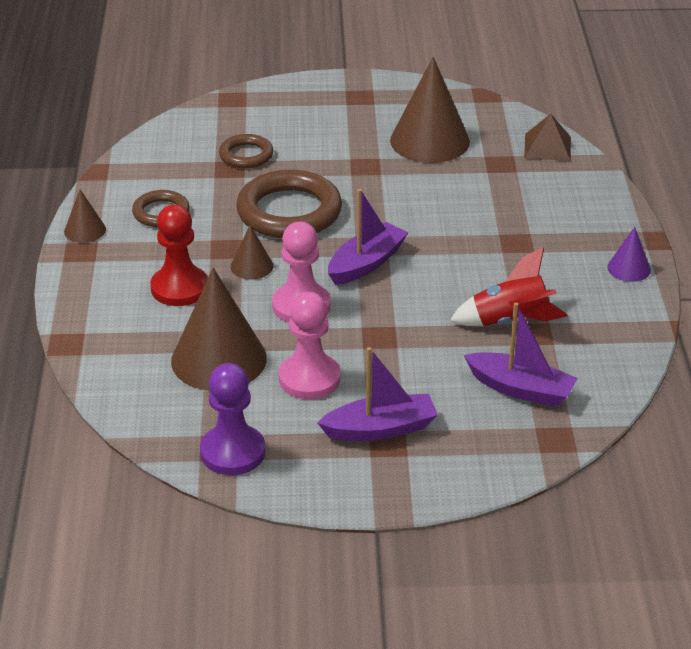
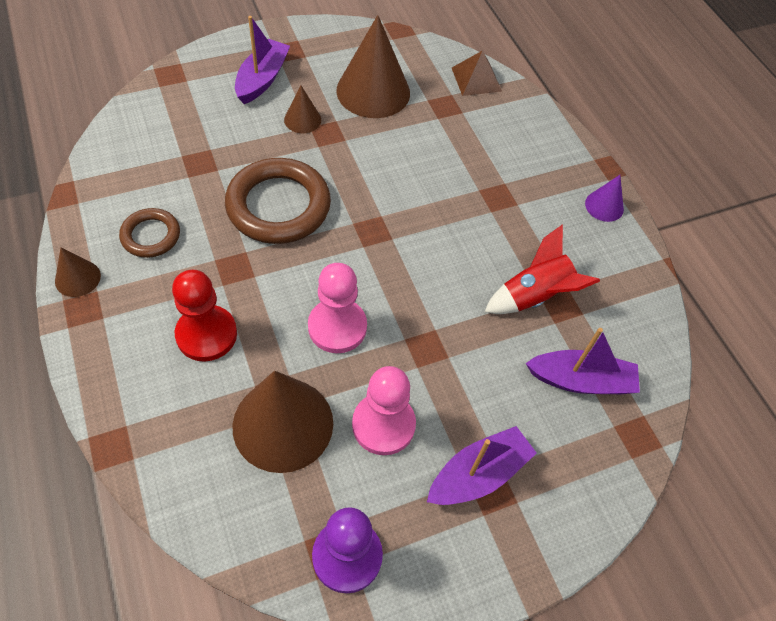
camera: 25 degrees left, 20 degrees up
brown ring [219,134,273,168] -> none
brown cone [231,225,273,280] -> brown cone moved to [284,86,321,133]
purple boat [328,189,408,285] -> purple boat moved to [235,16,290,104]

